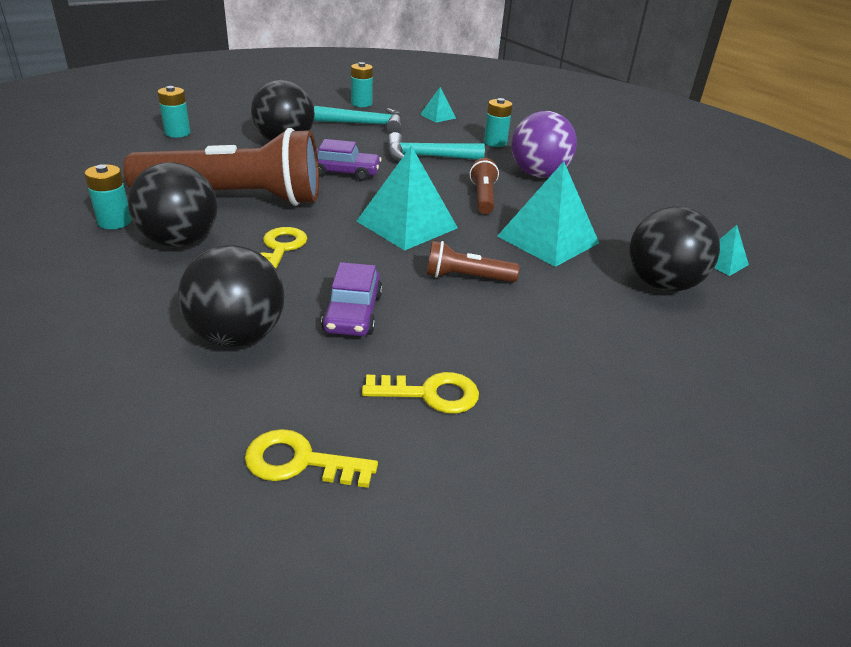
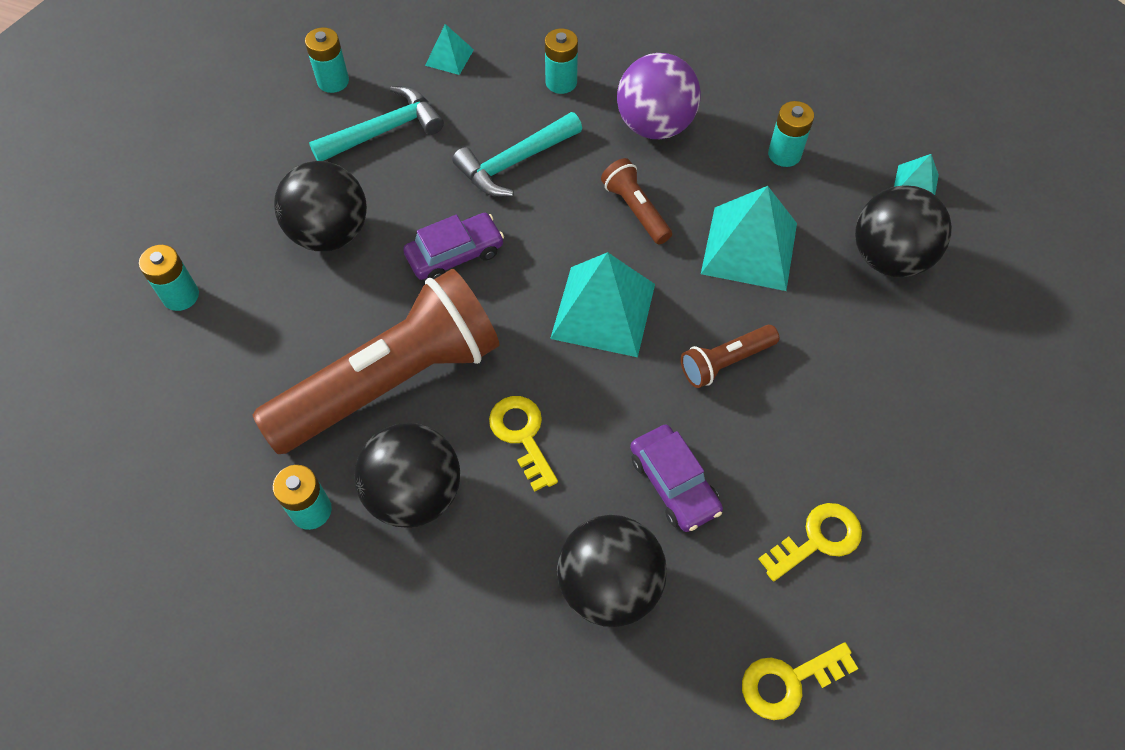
camera: 30 degrees left, 25 degrees up
none -> turquoise battery [768,101,814,167]

